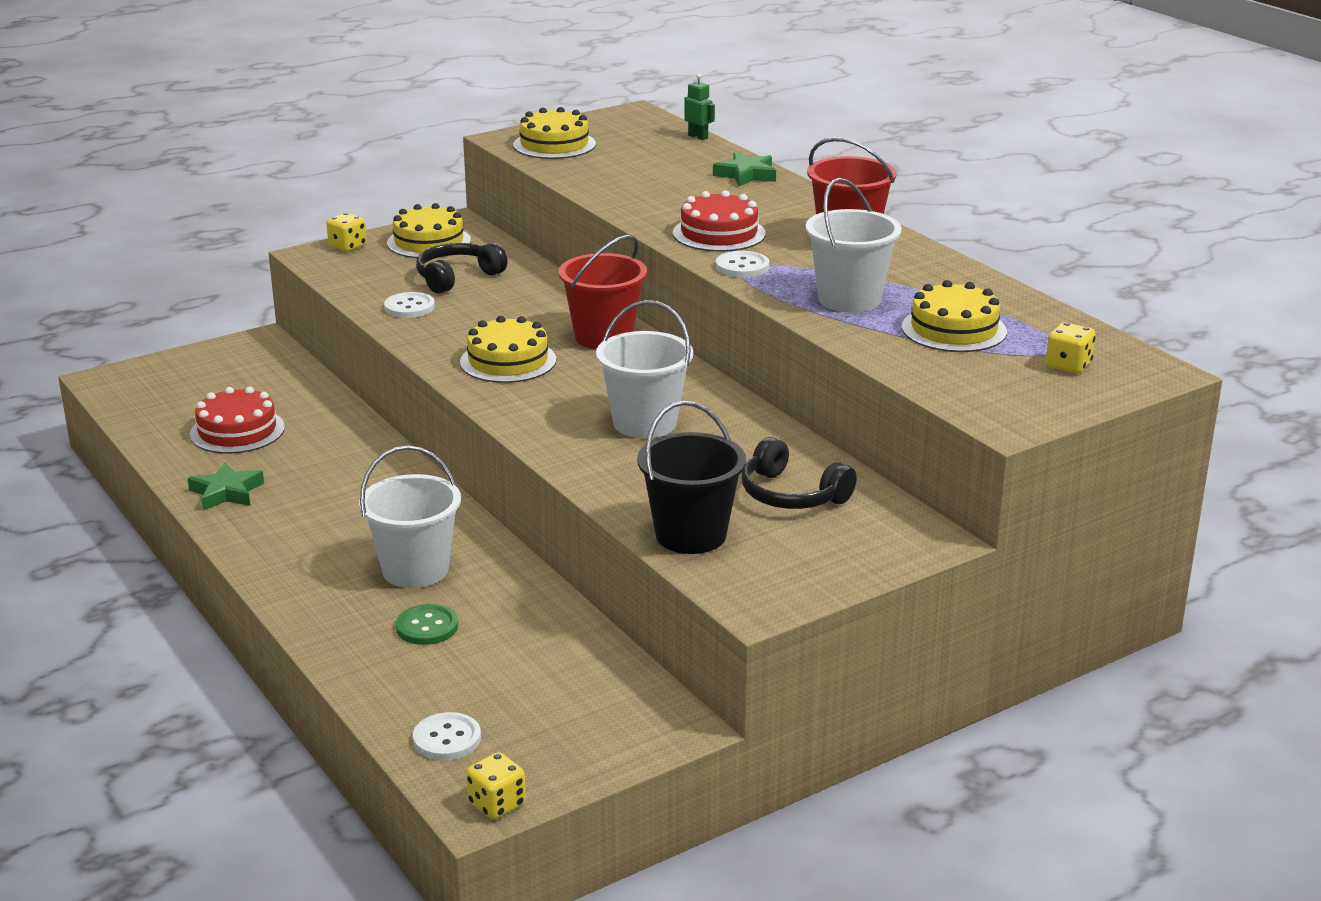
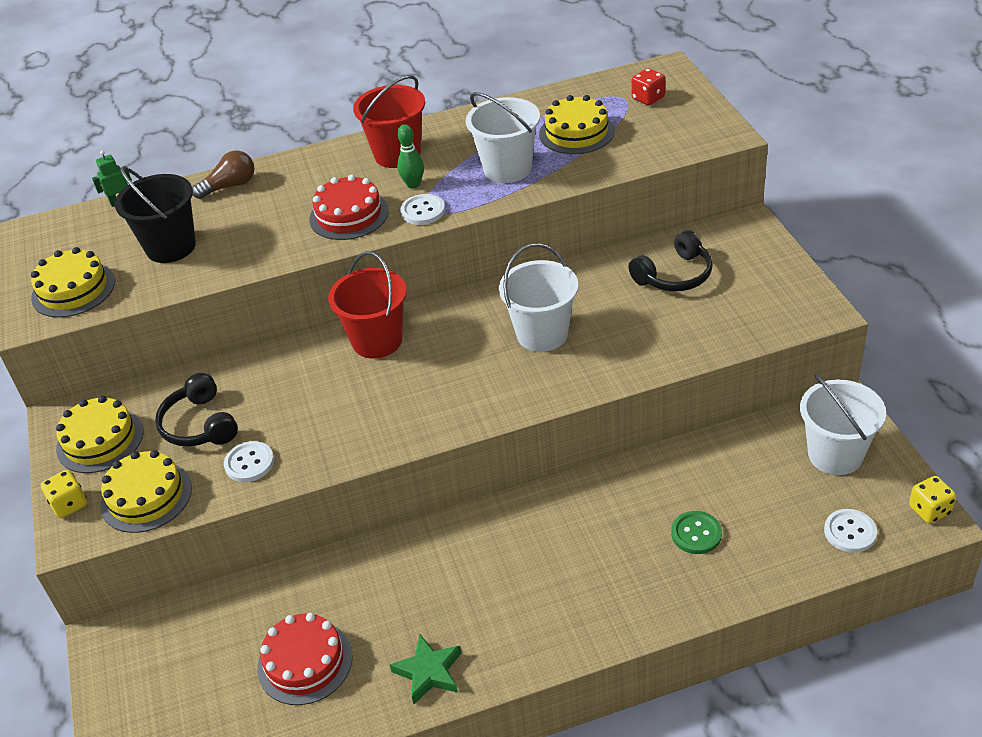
camera: 70 degrees left, 15 degrees up
white bucket [359,446,461,588] -> white bucket moved to [800,374,886,475]
yellow cake [460,316,556,383] -> yellow cake moved to [100,450,192,533]
black bucket [637,401,746,554] -> black bucket moved to [115,167,196,263]
green star [713,152,776,186] -> brown light bulb [192,150,255,199]
yellow dice [1046,322,1095,373] -> red dice [631,68,665,105]
none -> green bowling pin [397,124,424,189]

